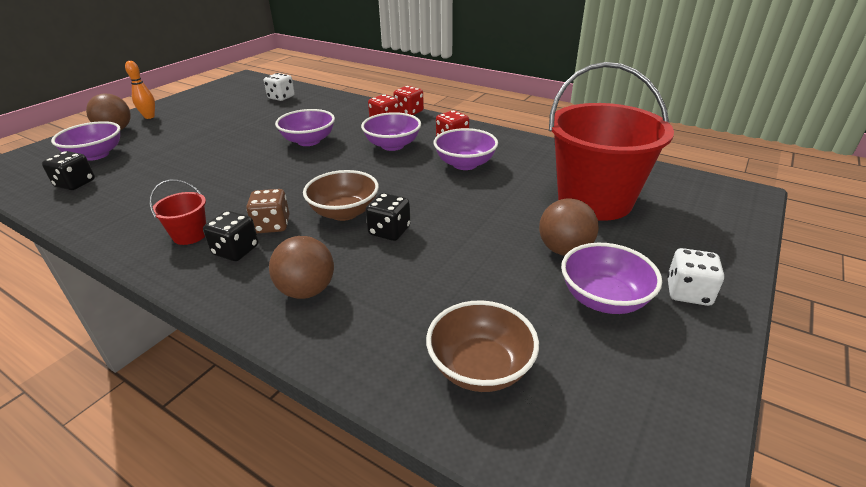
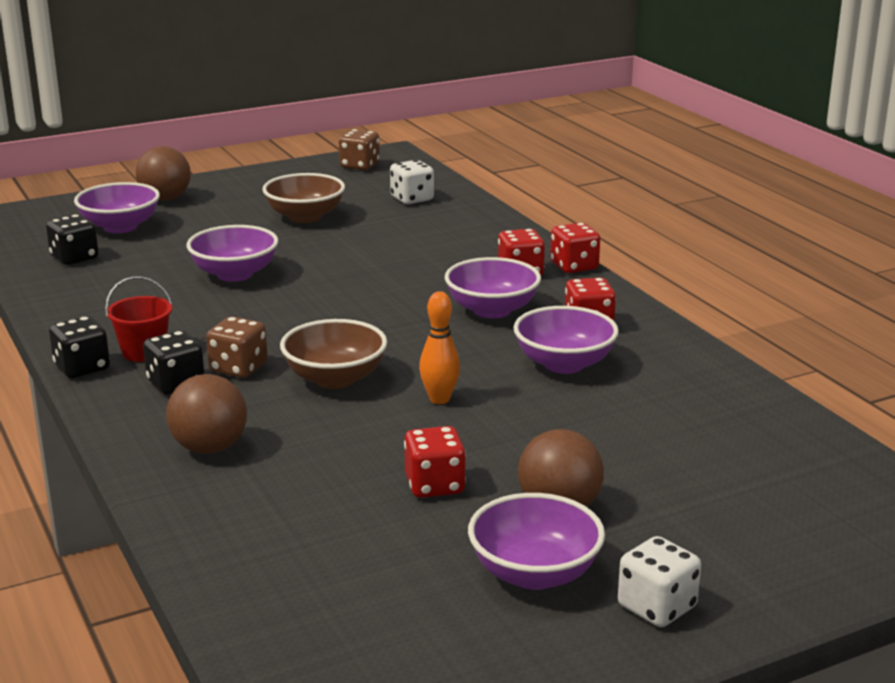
camera: 30 degrees right, 10 degrees down
orange bowling pin [125,61,155,119] -> orange bowling pin moved to [419,291,460,404]
purple bowl [275,109,335,146] -> purple bowl moved to [187,225,278,282]
black dice [365,193,411,241] -> black dice moved to [49,316,110,378]
brown bowl [426,300,539,392] -> brown bowl moved to [262,173,345,223]
red bucket [549,62,674,221] -> none
none -> brown dice [339,129,380,170]
none -> red dice [404,426,466,498]

